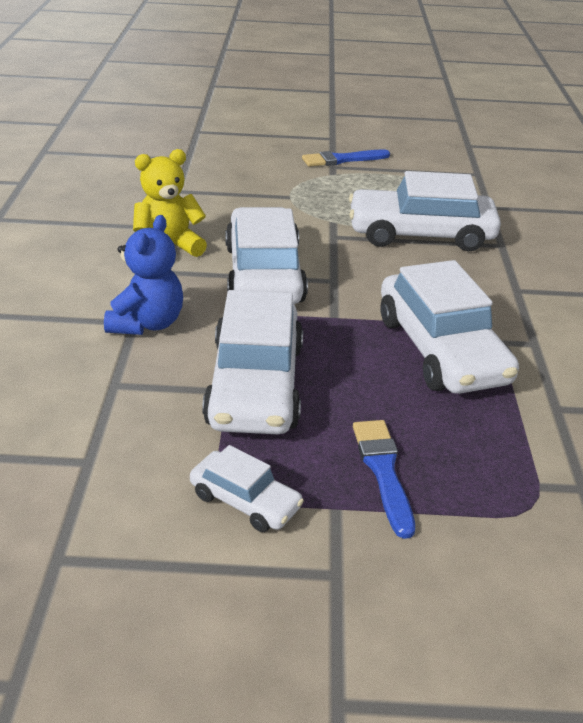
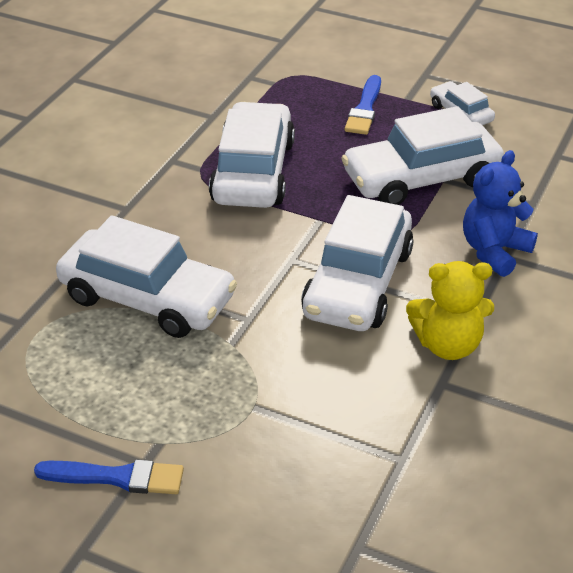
camera: 155 degrees left, 5 degrees up
white car [202,290,303,434] -> white car turned 135 degrees counterclockwise [342,106,504,205]

